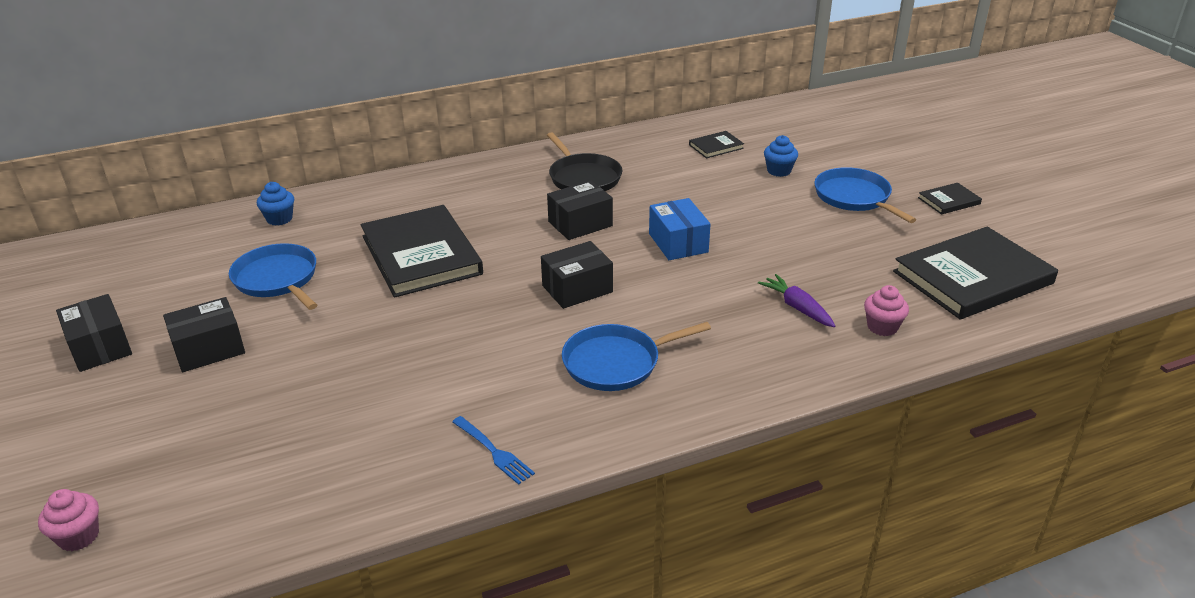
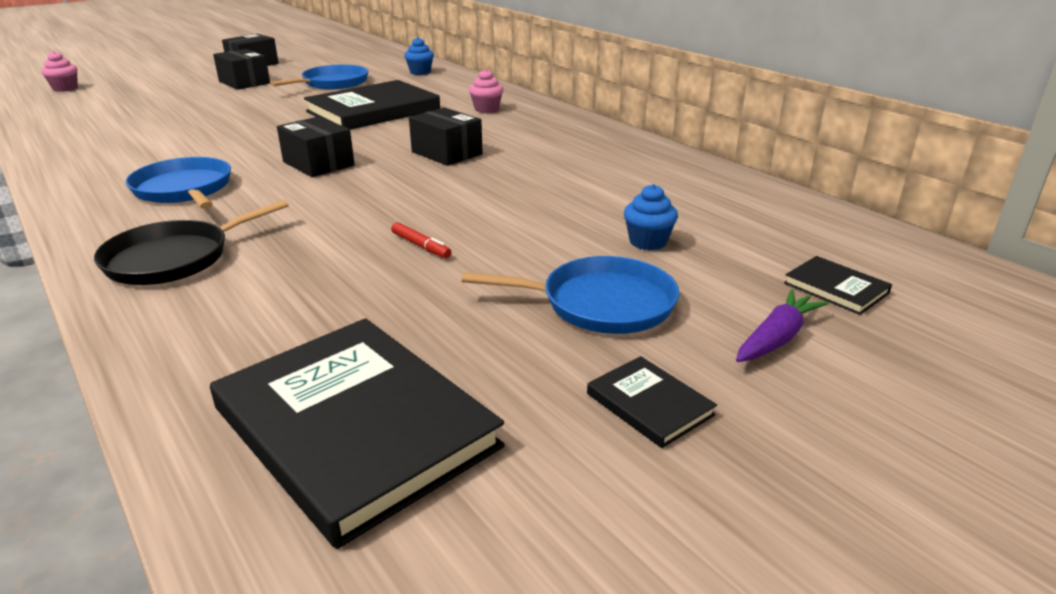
camera: 75 degrees right, 5 degrees down
blue fork [452,416,535,485] -> none
black pan [547,132,622,191] -> black pan moved to [94,200,289,285]
blue box [649,198,711,260] -> none
black book [689,131,744,158] -> black book moved to [784,256,892,315]
purple carrot [758,274,835,327] -> purple carrot moved to [736,289,829,362]
blue pan [814,167,916,223] -> blue pan turned 45 degrees clockwise [462,256,679,334]
pink cupcake [864,285,909,336] -> pink cupcake moved to [469,69,504,113]
none -> red marker [391,222,452,258]

